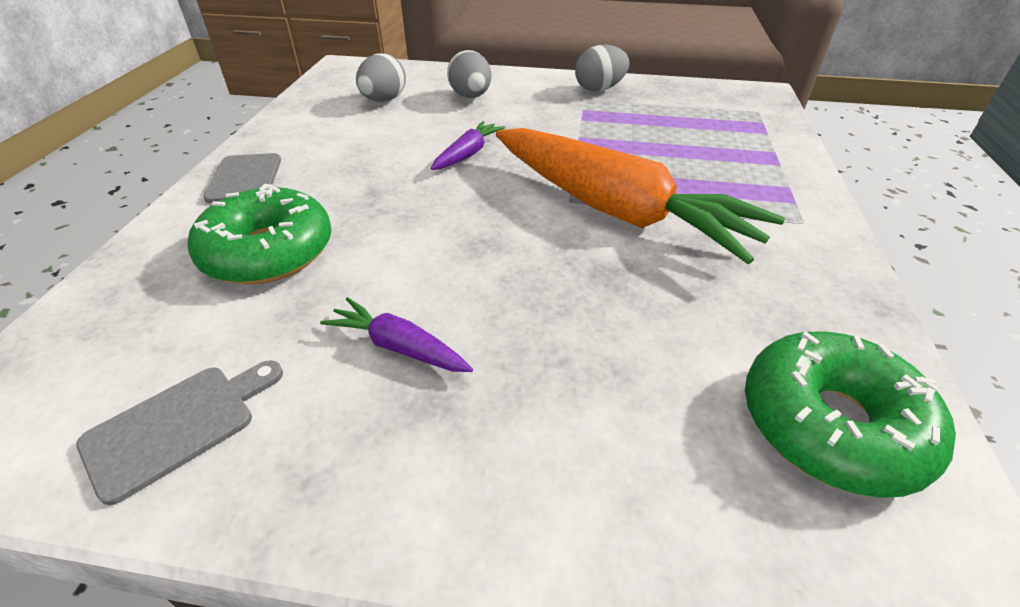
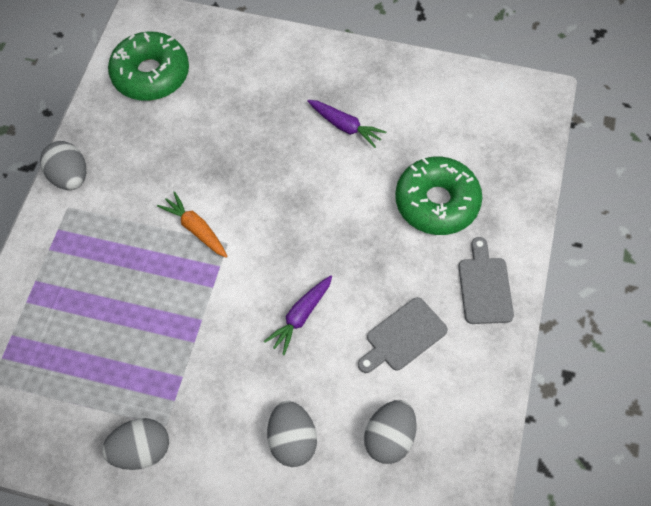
camera: 175 degrees left, 20 degrees up
grey cutting board [76,360,283,505] -> grey cutting board moved to [358,297,448,373]
orange carrot [496,128,785,264] -> orange carrot [157,191,227,258], size x0.41
none -> grey egg [40,141,86,190]

